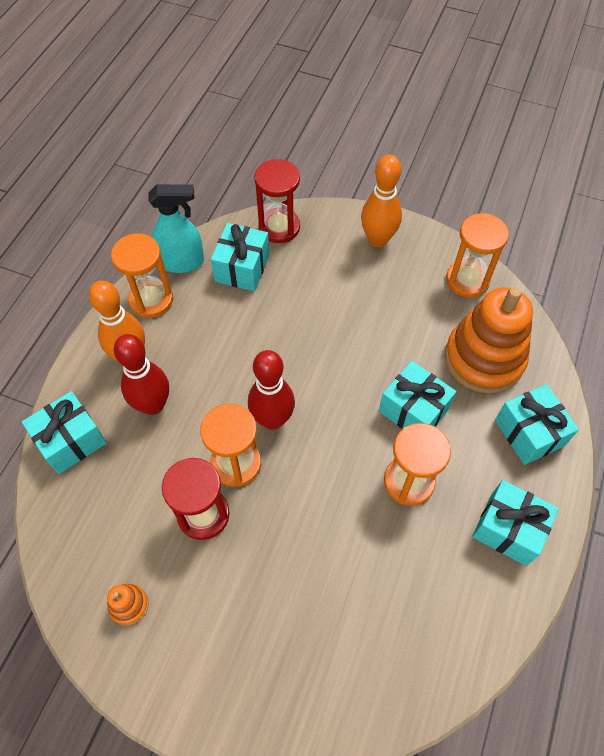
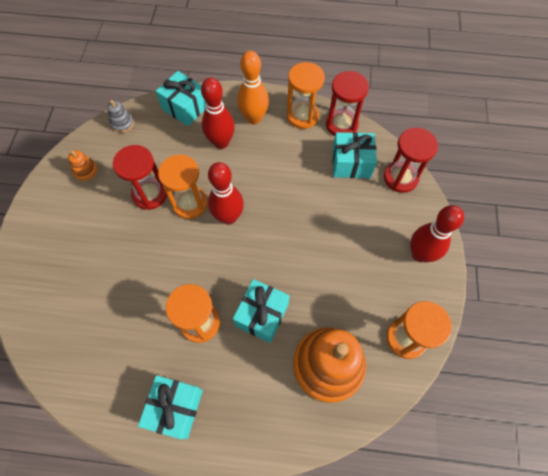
camera: 75 degrees right, 5 degrees up
turquoise spray bottle [149,184,204,273] -> red hourglass [326,71,369,136]
orange bowling pin [361,155,402,247] -> red bowling pin [410,205,464,262]
turquoise gift [495,384,579,465] -> none
none -> grey stacking toy [107,100,134,133]

